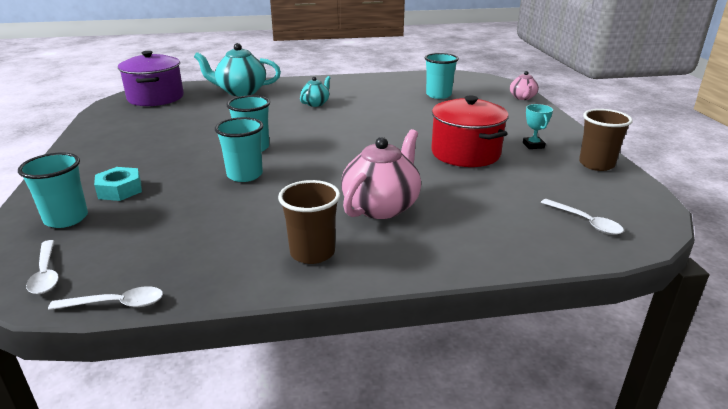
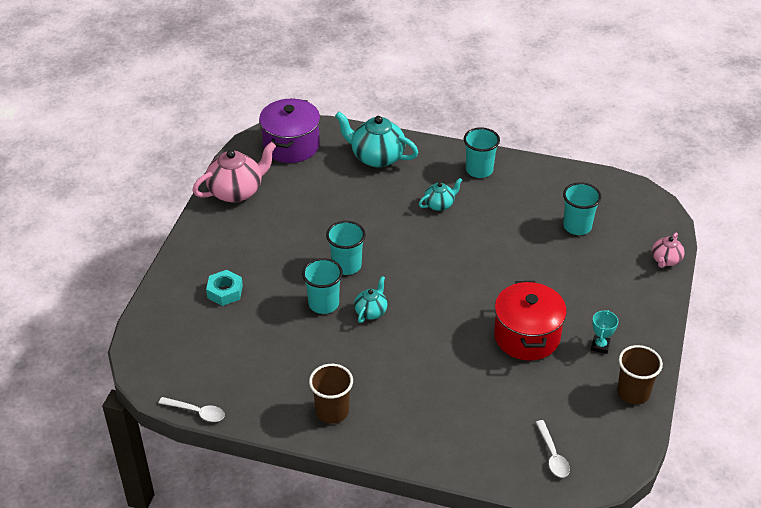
camera: 25 degrees right, 15 degrees up
turquoise cup [18,153,88,228] -> turquoise cup moved to [464,127,500,178]
white spoon [26,240,59,294] -> none
pink teapot [341,129,421,219] -> pink teapot moved to [192,142,276,203]
none -> turquoise teapot [354,276,388,323]

